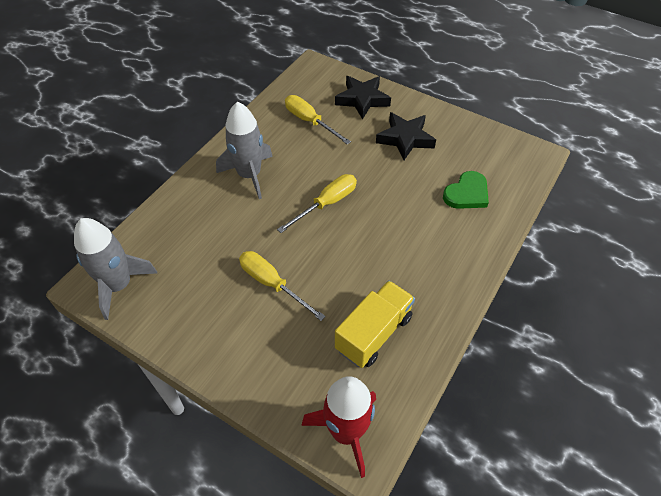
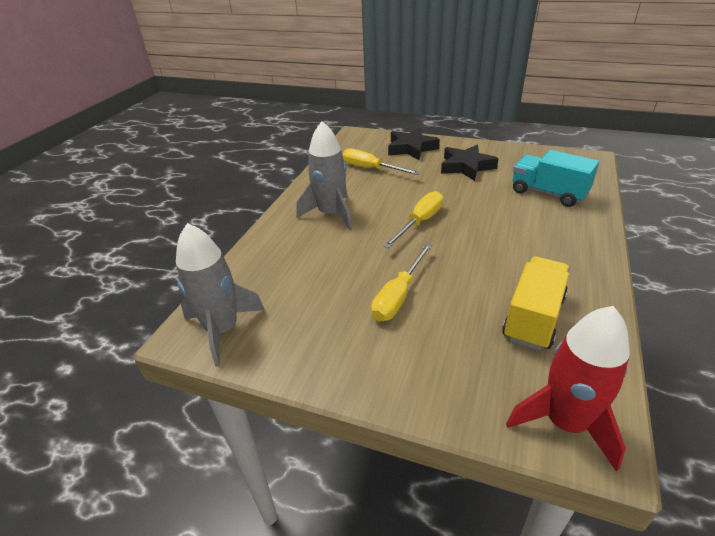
camera: 10 degrees left, 15 degrees down
yellow screwdriver [239,251,326,321] -> yellow screwdriver turned 90 degrees counterclockwise [371,243,432,322]
green heart [443,171,489,209] -> turquoise truck [513,150,599,207]

